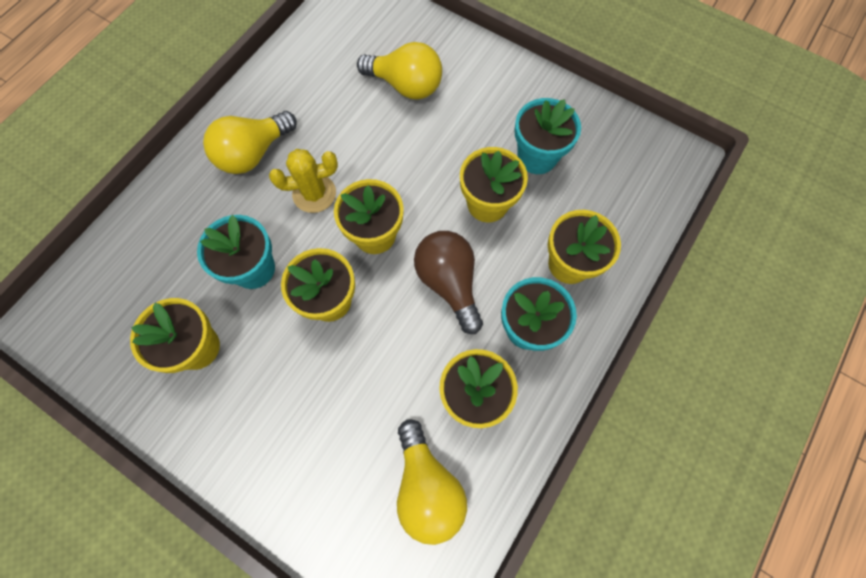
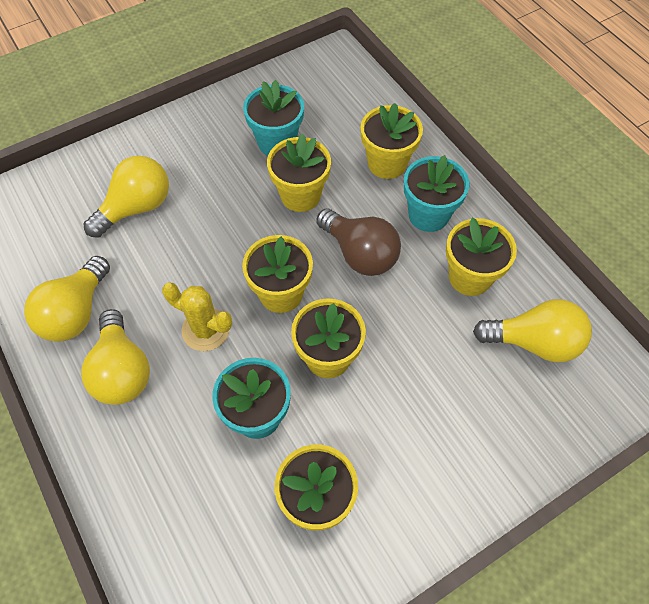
camera: 65 degrees left, 10 degrees down
yellow cactus [269,149,338,213] -> yellow cactus turned 75 degrees counterclockwise [162,283,232,351]
brown light bulb [414,231,483,334] -> brown light bulb turned 135 degrees counterclockwise [316,209,401,276]
none -> yellow light bulb [24,256,110,342]

